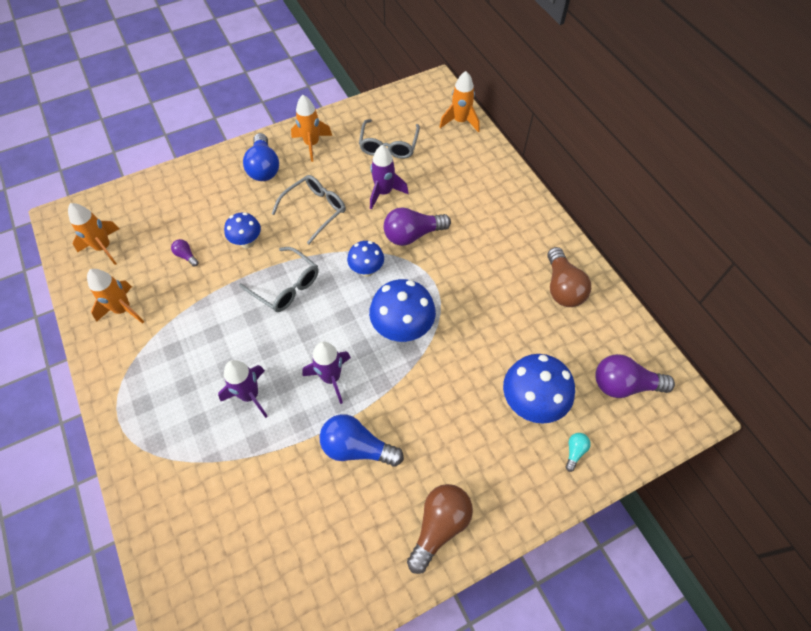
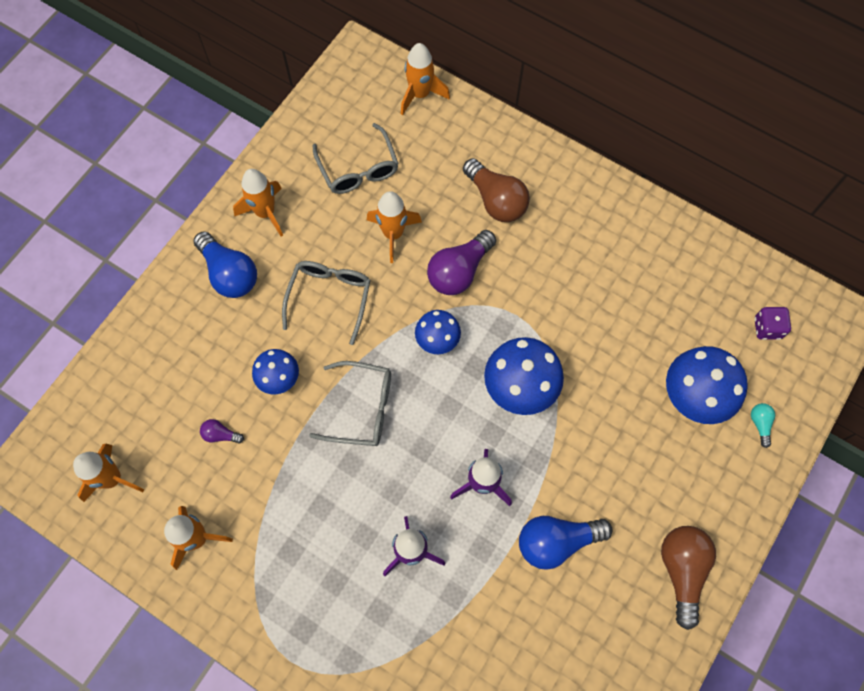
camera: 30 degrees left, 10 degrees up
purple rocket [370,145,409,209] -> orange rocket [367,191,422,263]
brown light bulb [547,247,591,307] -> brown light bulb moved to [463,158,530,222]
purple light bulb [595,354,675,398] -> purple dice [754,307,791,340]

